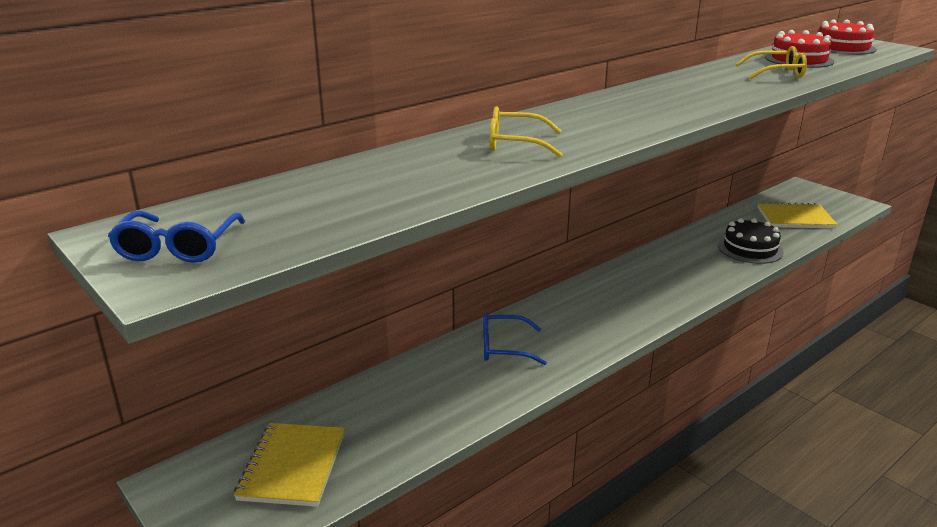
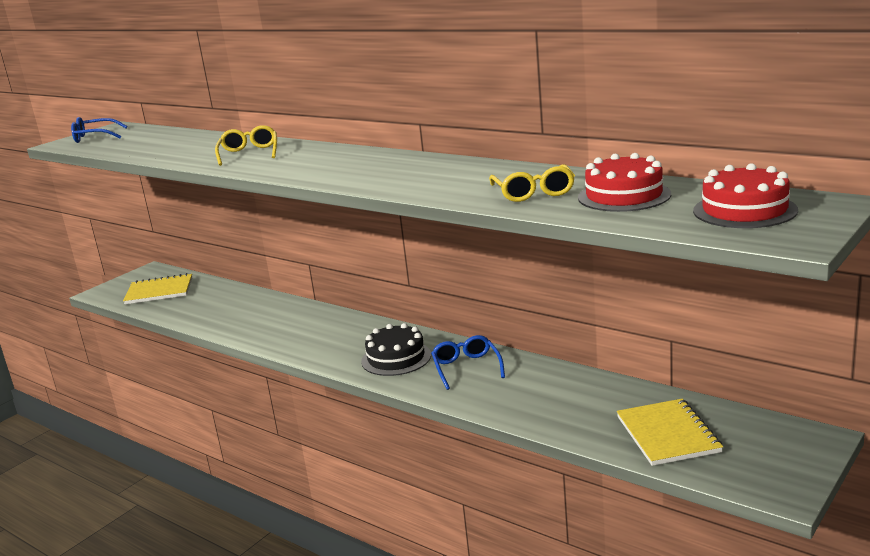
camera: 80 degrees right, 5 degrees down
blue glasses [483,313,547,365] -> blue glasses moved to [431,335,505,390]
black cake [718,218,784,264] -> black cake moved to [361,323,431,376]

